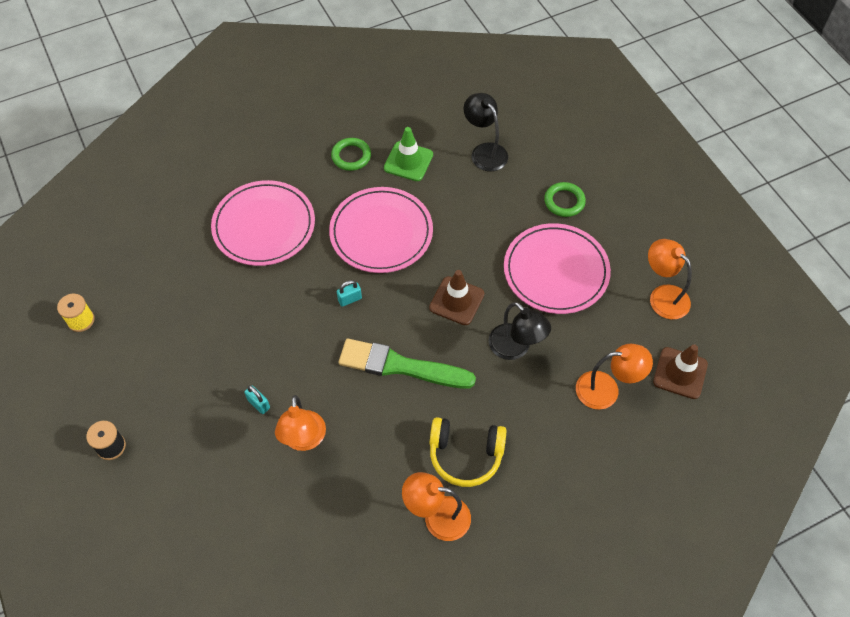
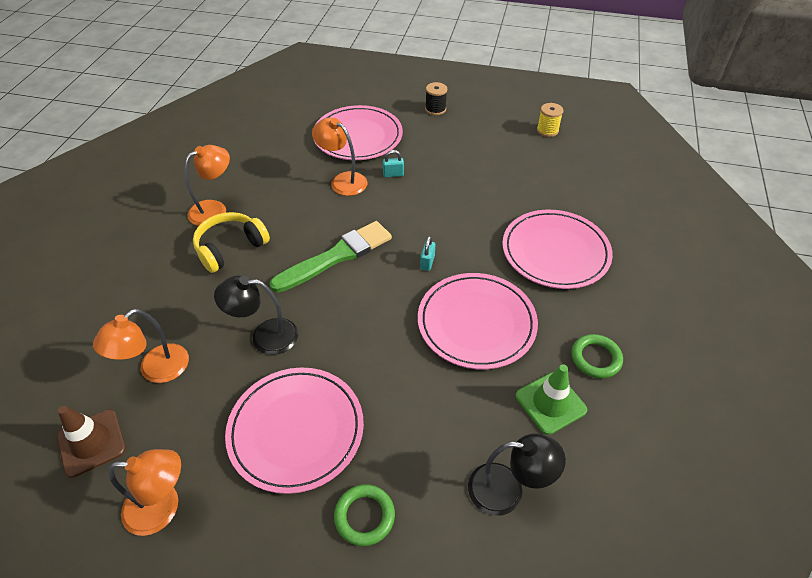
camera: 130 degrees right, 10 degrees down
brown traffic cone [429,270,484,325] -> none
none -> pink plate [314,105,403,160]

